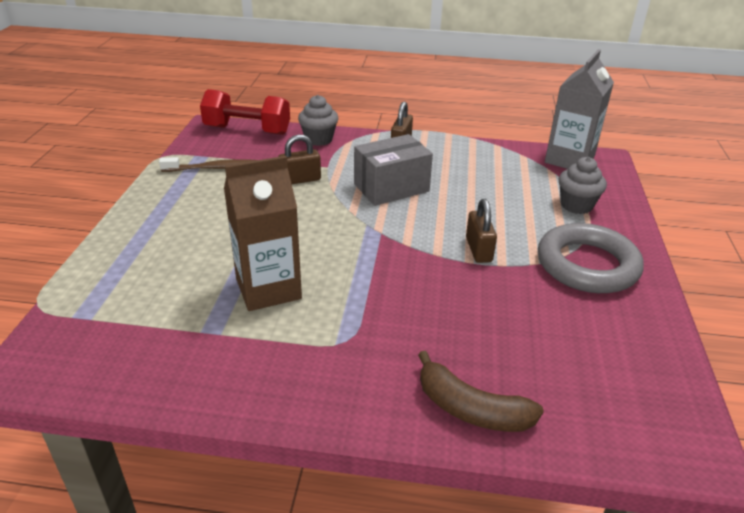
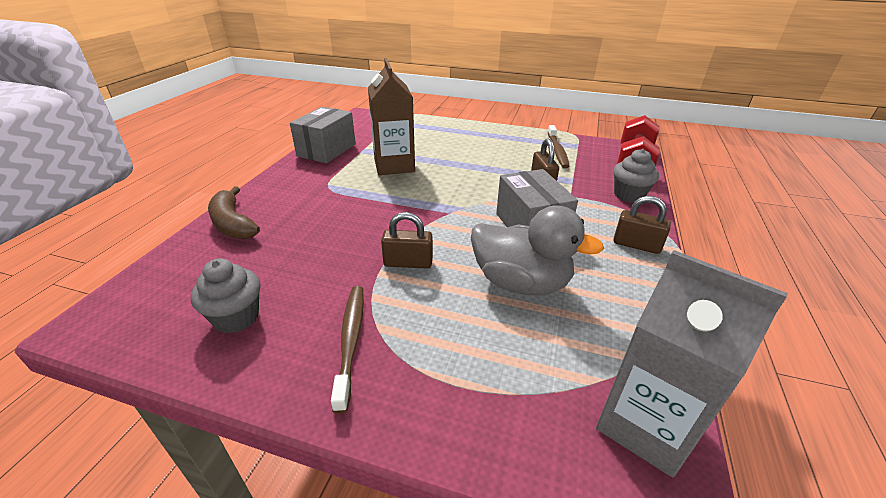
camera: 100 degrees right, 0 degrees up
brown banana [418,350,544,432] -> brown banana turned 75 degrees counterclockwise [208,186,260,239]
grey ring [538,223,644,293] -> brown toothbrush [331,286,364,414]
grey cupcake [559,157,607,214] -> grey cupcake moved to [191,258,260,333]
none -> grey box [290,107,356,163]
none -> grey duck [471,206,604,296]

